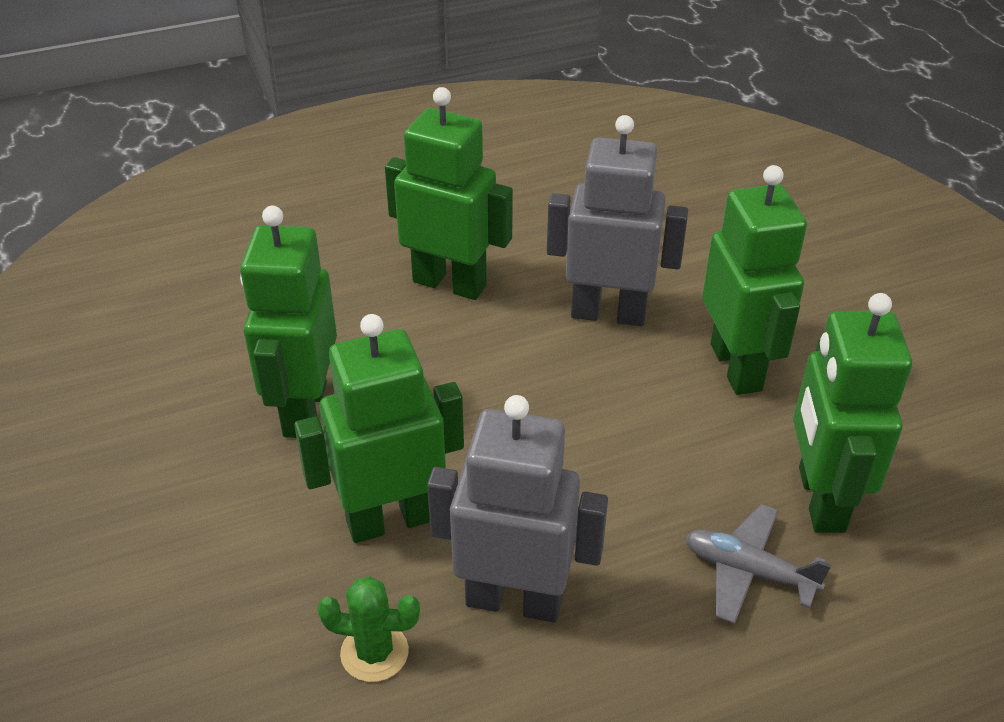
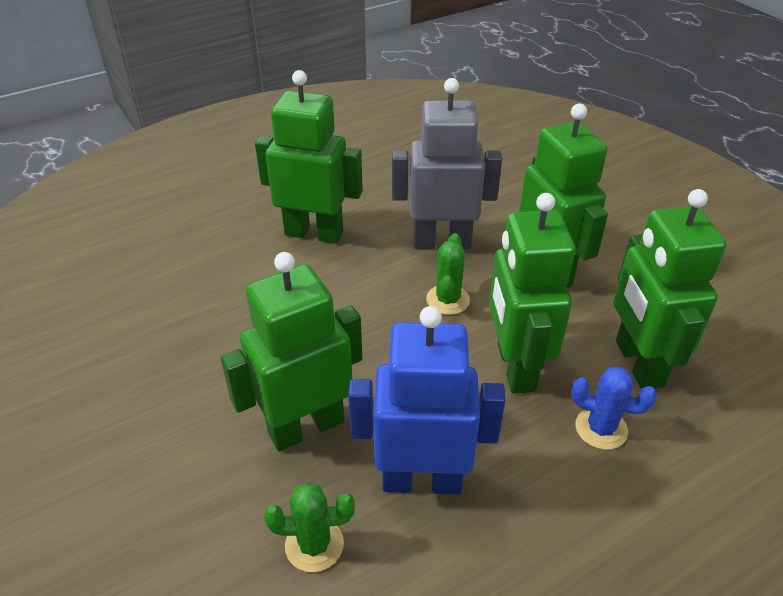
camera: 10 degrees left, 0 degrees up
green robot [240,206,337,438] -> green robot moved to [489,193,575,394]
grey robot [427,395,608,623] -> blue robot [348,306,506,495]
grey plane [685,504,831,624] -> blue cactus [571,367,657,450]
none -> green cactus [426,233,470,315]

